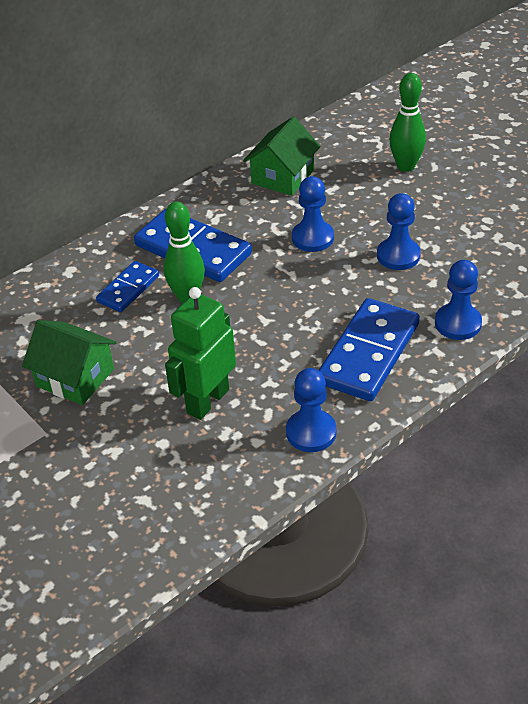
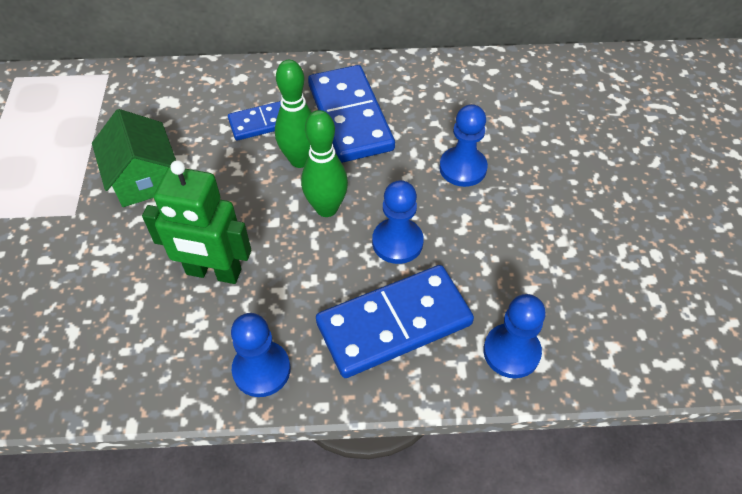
camera: 35 degrees right, 10 degrees up
green robot [165,287,236,420] -> green robot turned 150 degrees counterclockwise [142,160,251,284]
green house [243,117,321,196] -> none
blue pawn [377,193,421,270] -> blue pawn moved to [372,180,424,264]
green bowling pin [389,73,426,172] -> green bowling pin moved to [301,110,348,217]

